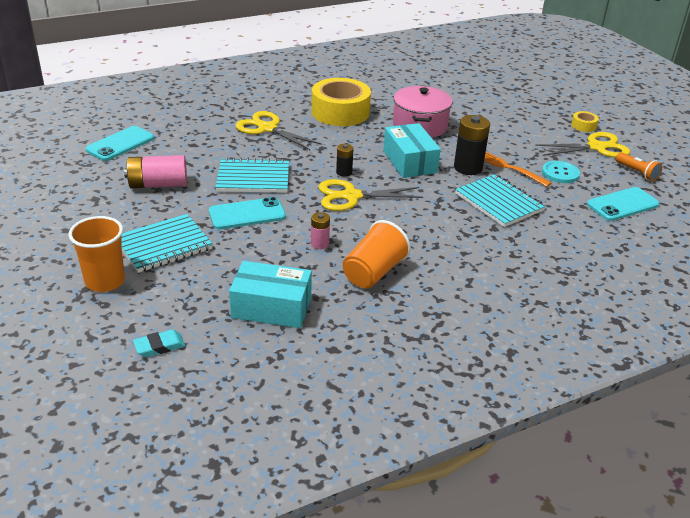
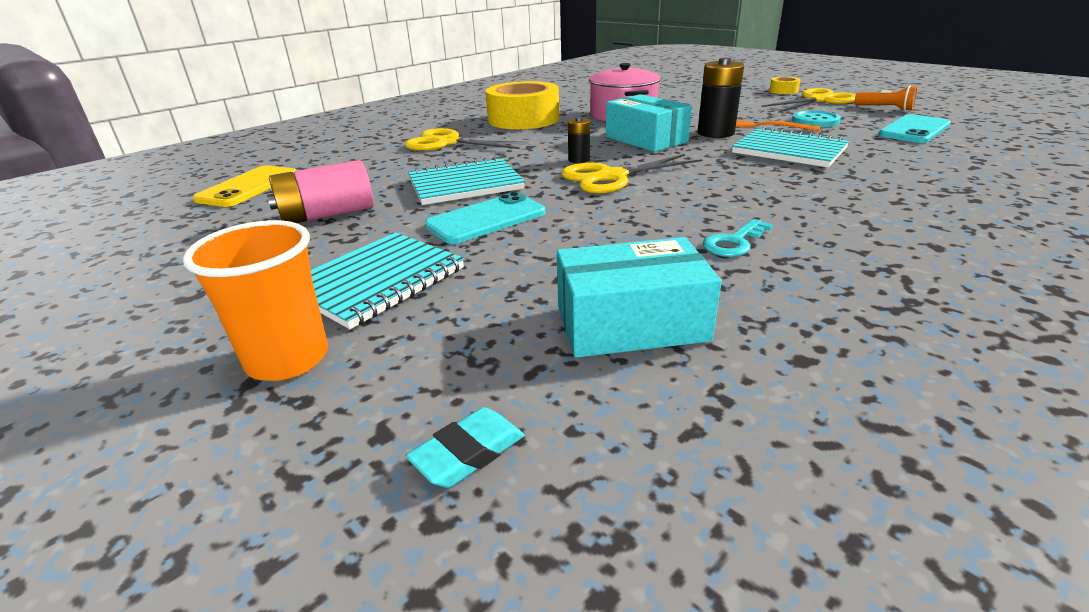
camera: 15 degrees left, 5 degrees down
turquoise phone [85,126,154,161] -> yellow phone [193,165,297,207]
pink battery [311,212,330,249] -> none
orange cup [343,220,411,289] -> turquoise key [702,219,773,257]

